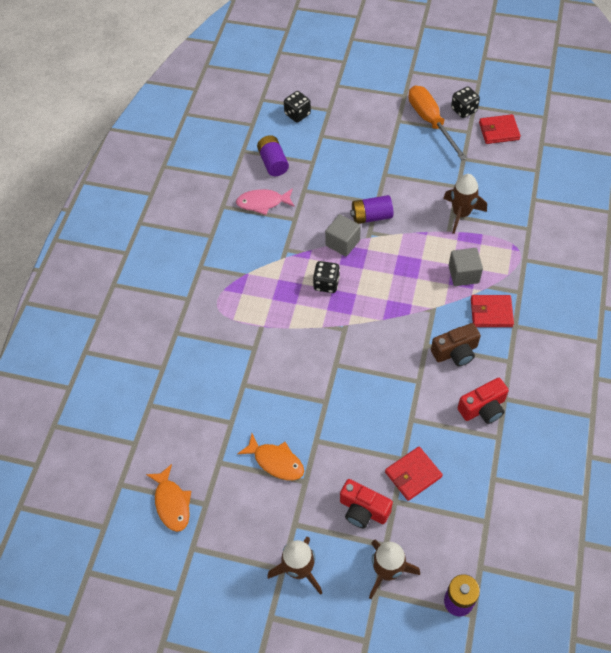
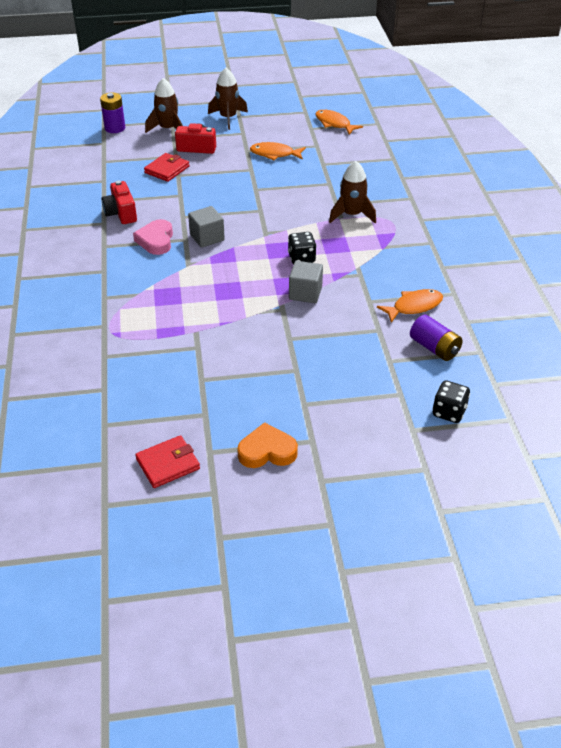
camera: 155 degrees right, 15 degrees down
pink fish [236,188,295,215] -> orange fish [377,289,443,323]
purple battery [350,195,393,224] -> none
orange screwdriver [409,85,467,160] -> orange heart [237,422,298,468]
brown camera [431,323,481,366] -> pink heart [133,219,173,255]
brown rocket [443,174,487,234] -> brown rocket moved to [329,161,376,223]
grey cube [449,248,483,286] -> grey cube moved to [188,206,225,248]
black dice [451,87,480,118] -> none
red camera [457,378,509,424] -> red camera turned 60 degrees counterclockwise [102,180,137,224]
red wallet [471,295,514,327] -> none

